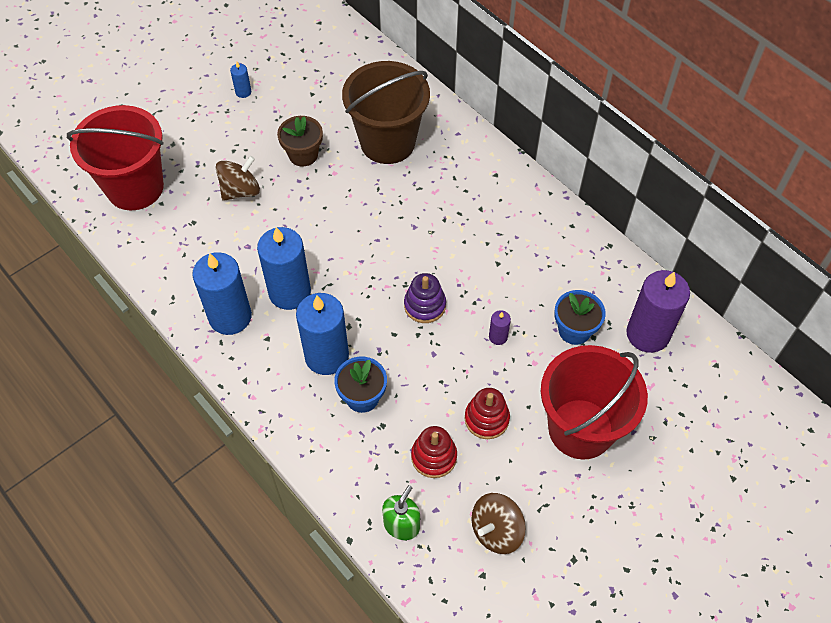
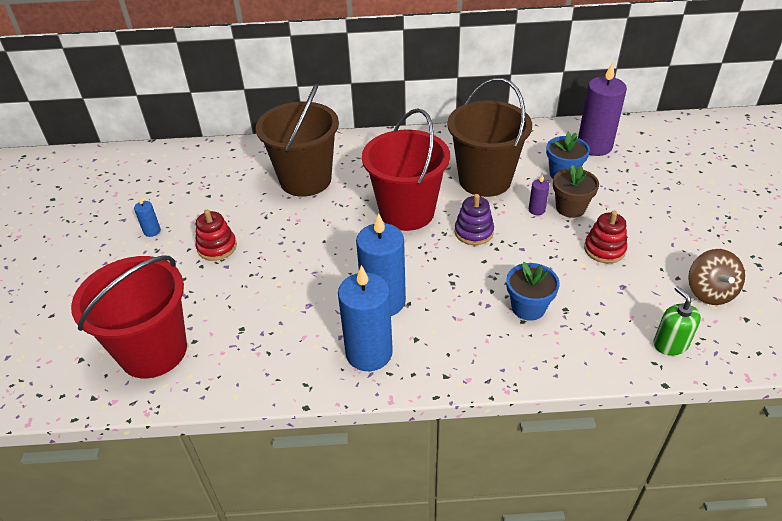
camera: 50 degrees left, 15 degrees down
brown spinning top [215,156,260,201] -> none
brown flower pot [277,116,323,166] -> brown flower pot moved to [553,165,599,218]
blue candle [296,293,349,375] -> none
red stacking toy [411,426,457,478] -> red stacking toy moved to [196,210,237,261]
red bucket [541,345,648,460] -> red bucket moved to [362,108,450,231]
none -> brown bucket [447,78,532,197]

